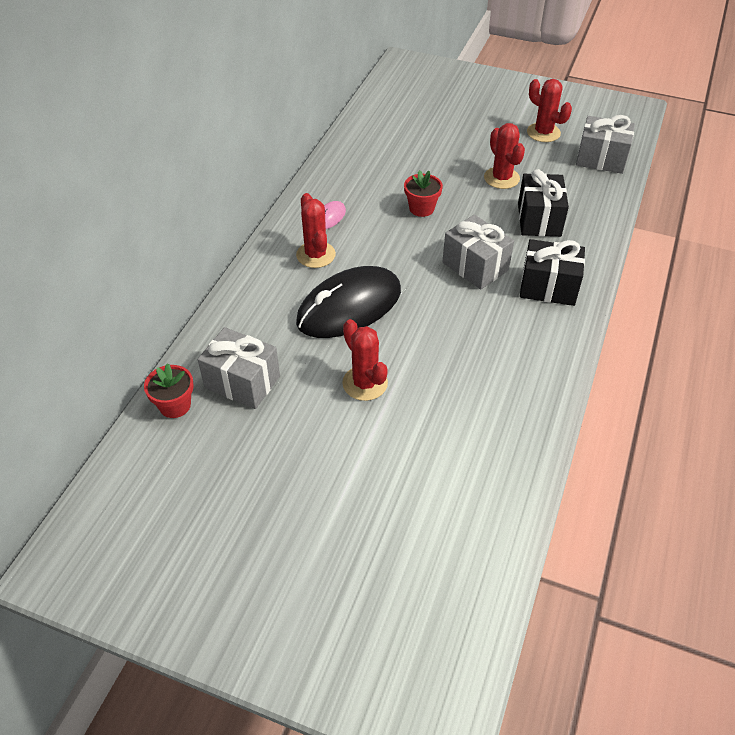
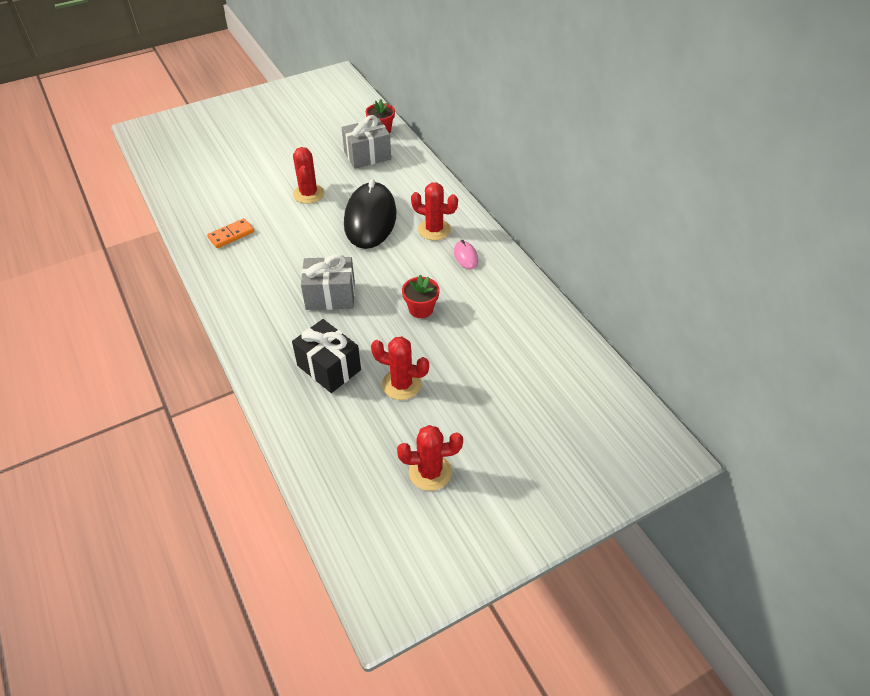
camera: 130 degrees right, 0 degrees up
red cactus [342,319,388,401] -> red cactus turned 75 degrees clockwise [293,147,324,204]
black gift [520,239,585,306] -> none
grey gift [576,115,635,174] -> none
none -> orange domino [207,218,254,248]

